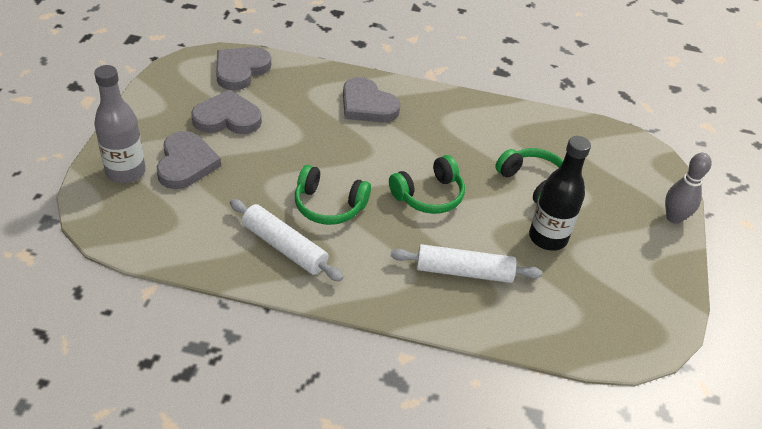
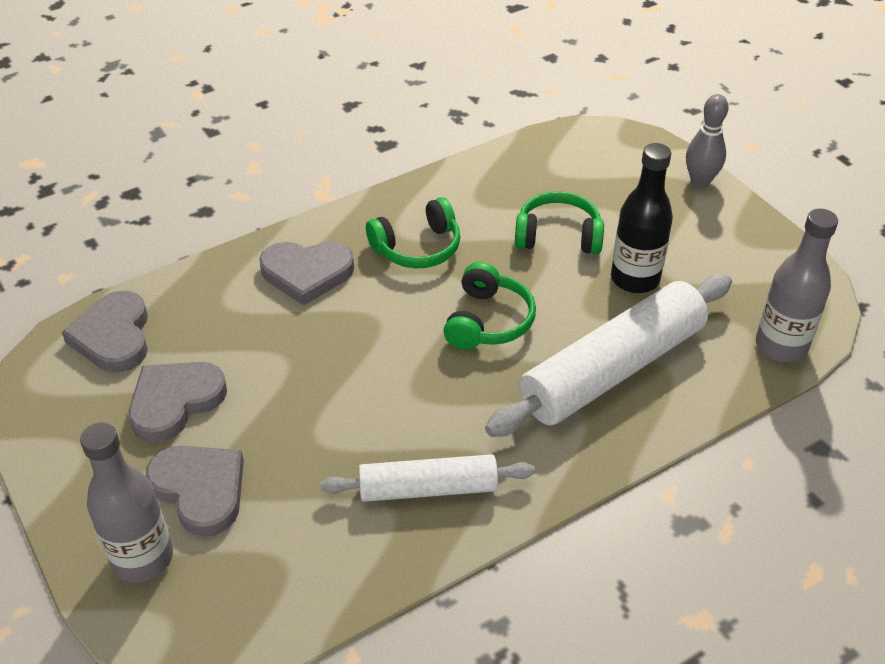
camera: 40 degrees left, 0 degrees up
green headphones [295,165,371,225] -> green headphones moved to [366,197,460,268]
white rolling pin [391,244,542,283] -> white rolling pin [485,274,732,437], size x1.68
none -> grey bottle [756,209,838,362]

